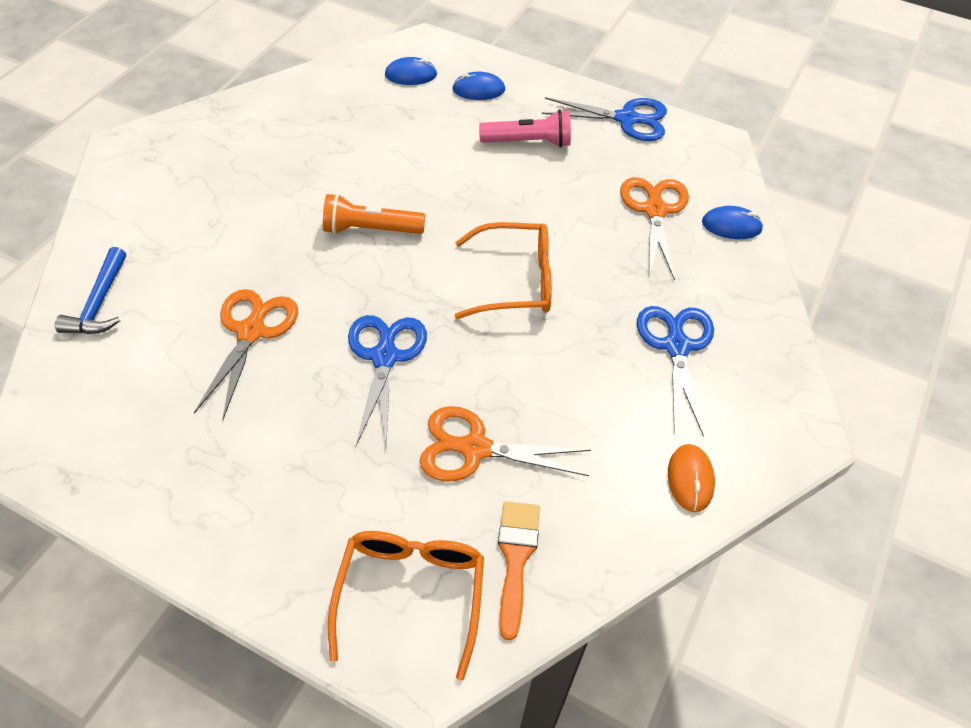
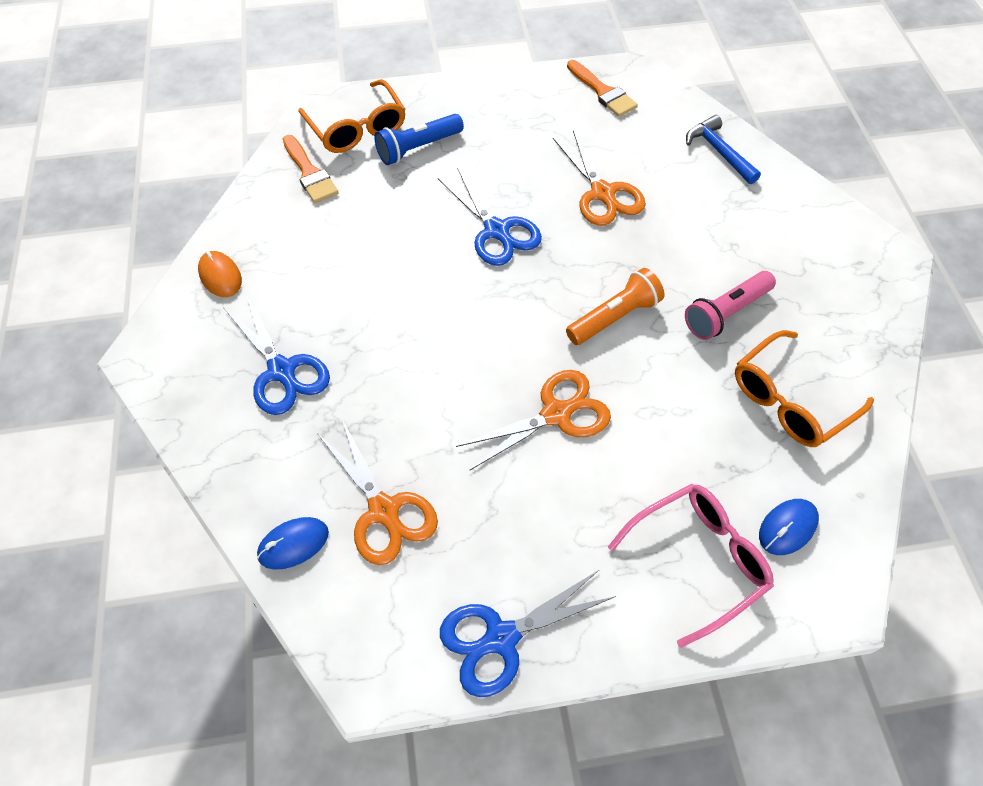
camera: 145 degrees right, 5 degrees up
orange scissors [419,406,591,482] -> orange scissors moved to [456,370,611,471]
blue mouse [452,72,505,100] -> pink glasses [608,484,774,648]
orange glasses [455,222,552,319] -> orange glasses moved to [735,330,874,447]
pink flashlight [479,109,571,147] -> pink flashlight moved to [685,271,776,340]
none -> blue flashlight [374,114,464,165]
none -> orange brush [567,60,638,117]

